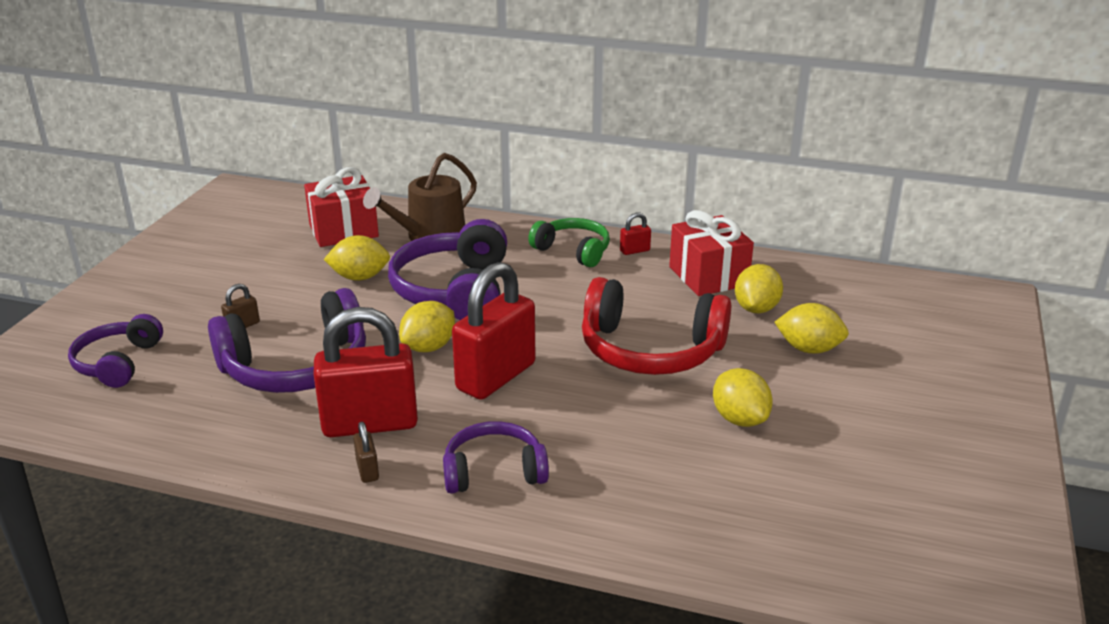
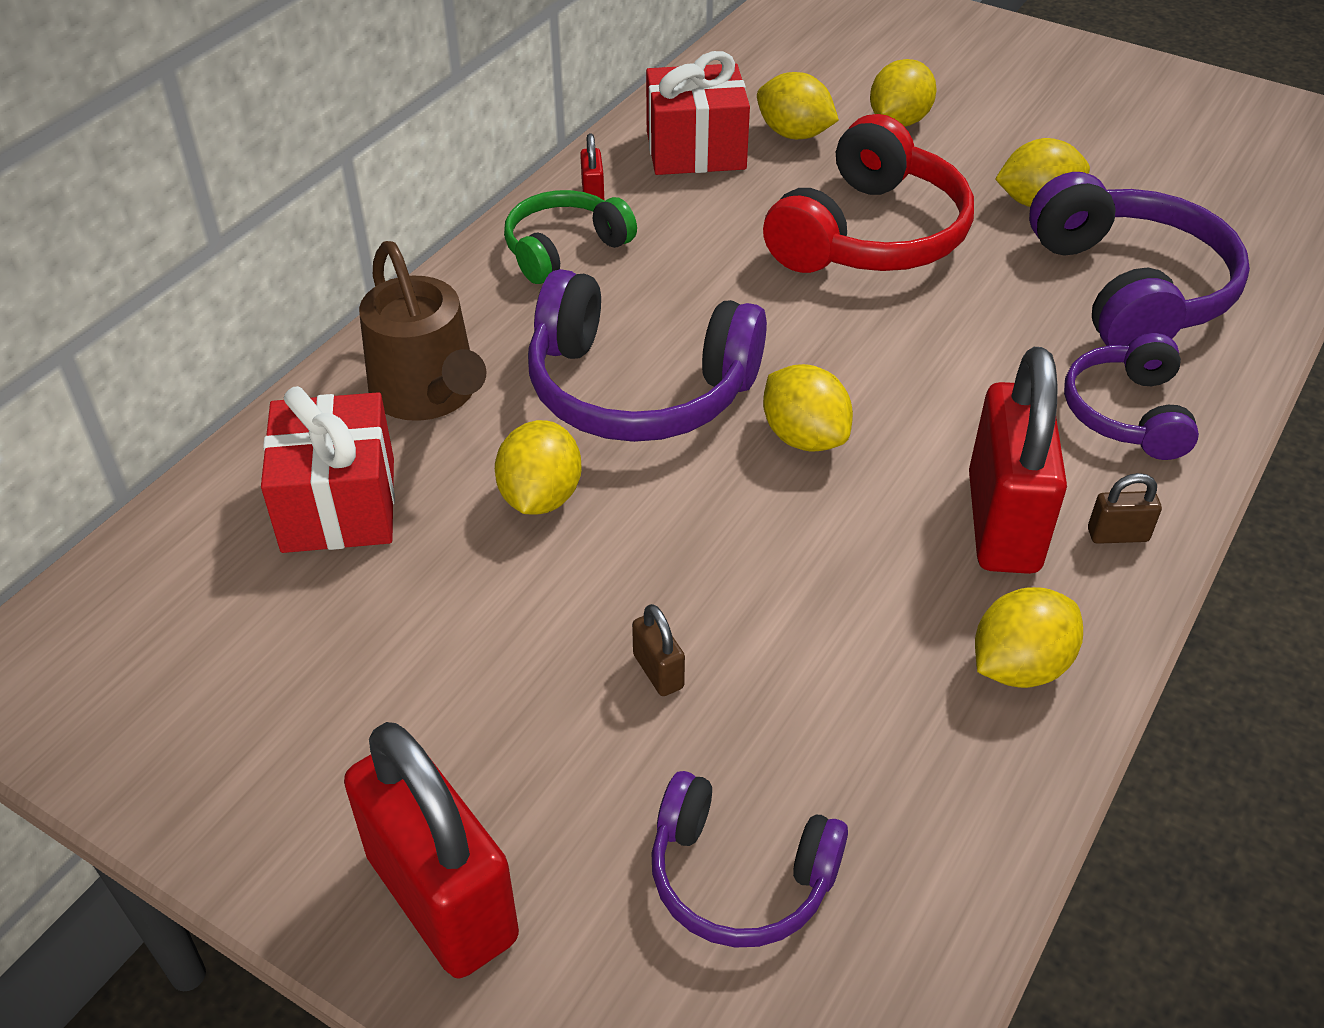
camera: 75 degrees left, 15 degrees up
purple headphones [208,288,366,393] -> purple headphones moved to [1029,172,1250,346]
red padlock [452,262,535,400] -> red padlock moved to [344,722,519,978]
none -> yellow lemon [975,587,1083,688]

